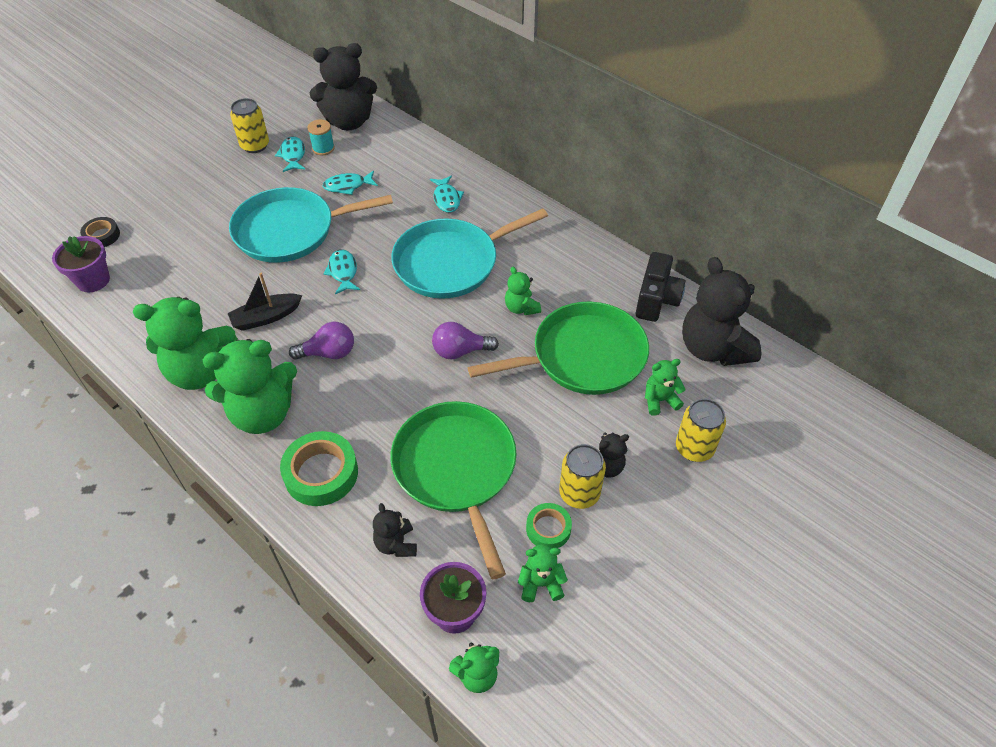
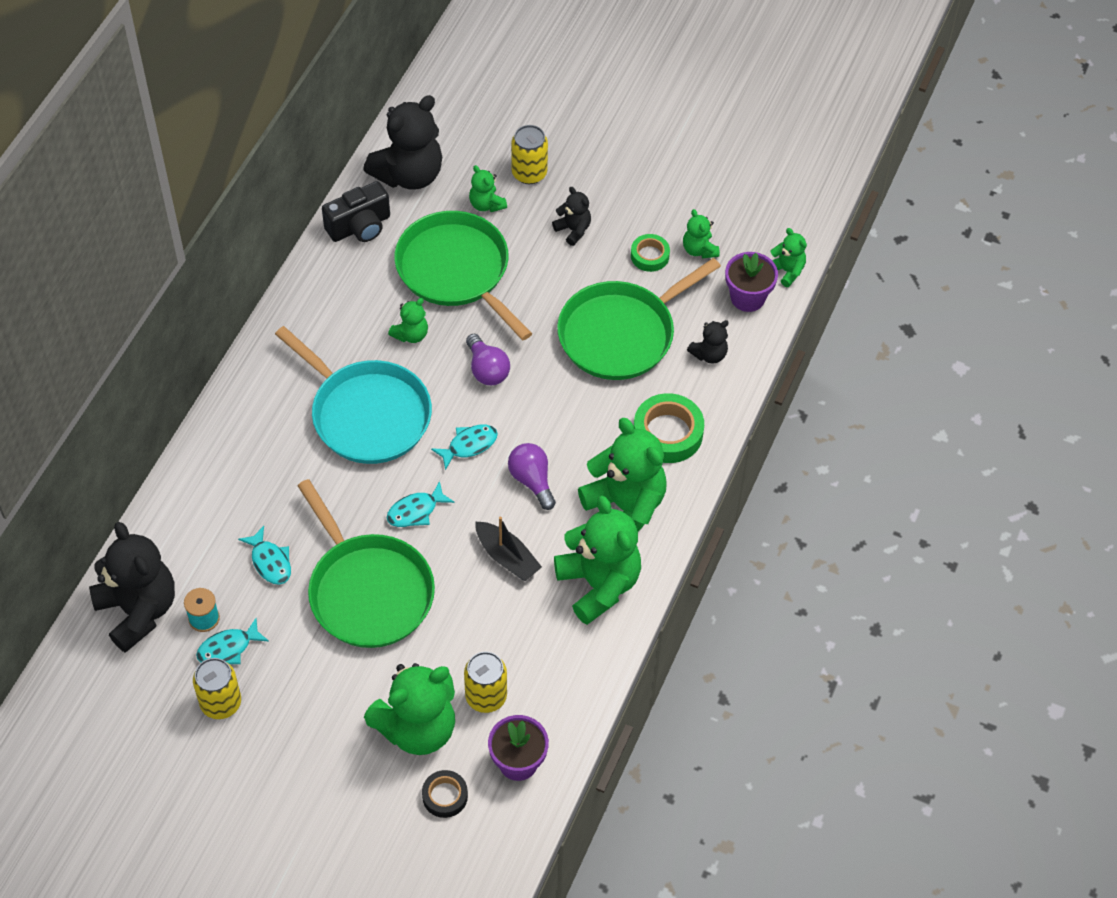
camera: 110 degrees left, 5 degrees up
turquoise pan [229,187,393,263] -> green pan [298,479,435,648]
turquoise fish [430,176,464,213] -> turquoise fish moved to [431,425,498,470]
yellow can [559,444,606,509] -> yellow can moved to [464,651,507,713]
black camera [636,252,685,322] -> black camera turned 150 degrees clockwise [322,181,390,242]
none -> green teddy bear [364,663,455,755]

